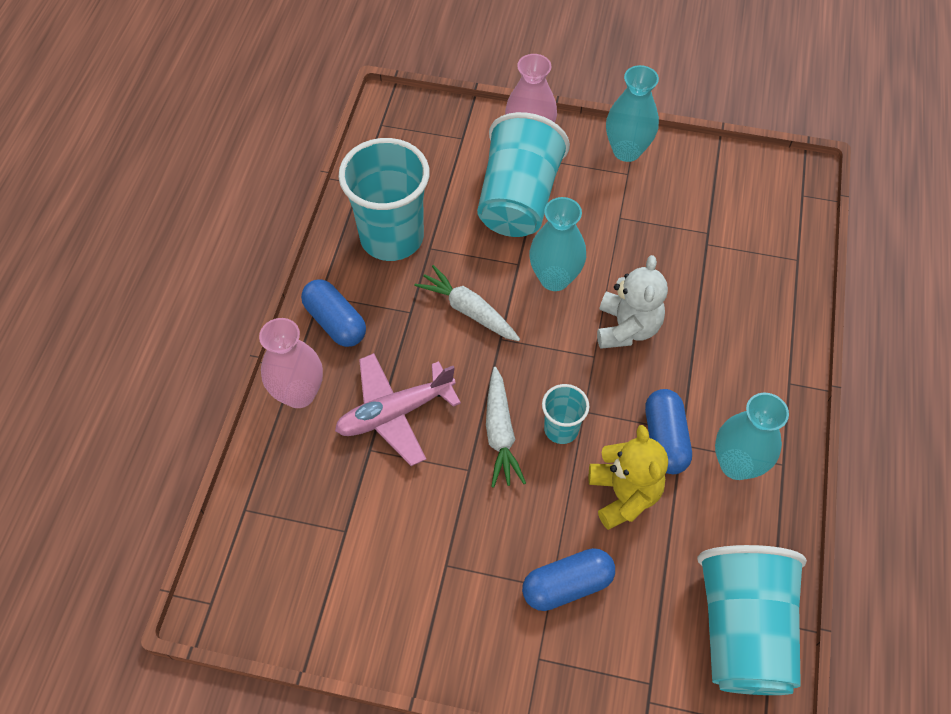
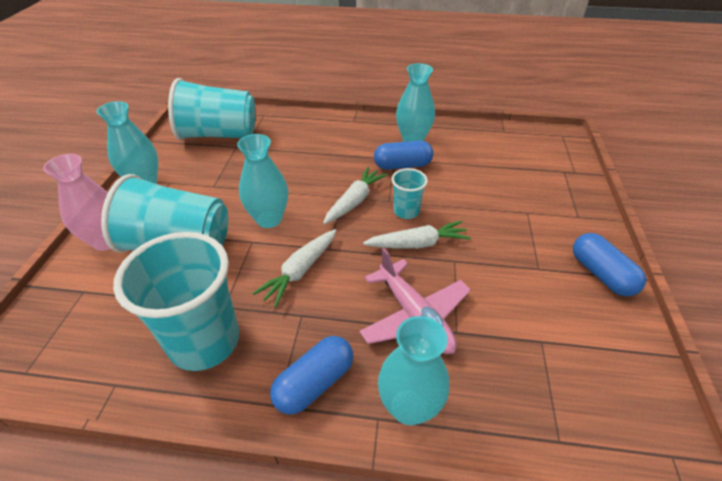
camera: 95 degrees left, 15 degrees down
pink vase [259,318,323,408] -> turquoise vase [378,316,449,426]
blue capsule [522,548,615,611] -> blue capsule moved to [573,233,646,296]
yellow teddy bear [589,425,668,530] -> none
white teddy bear [597,255,668,349] -> none
turquoise cup [697,545,807,695] -> turquoise cup moved to [168,78,255,140]
none -> white carrot [323,167,387,224]

